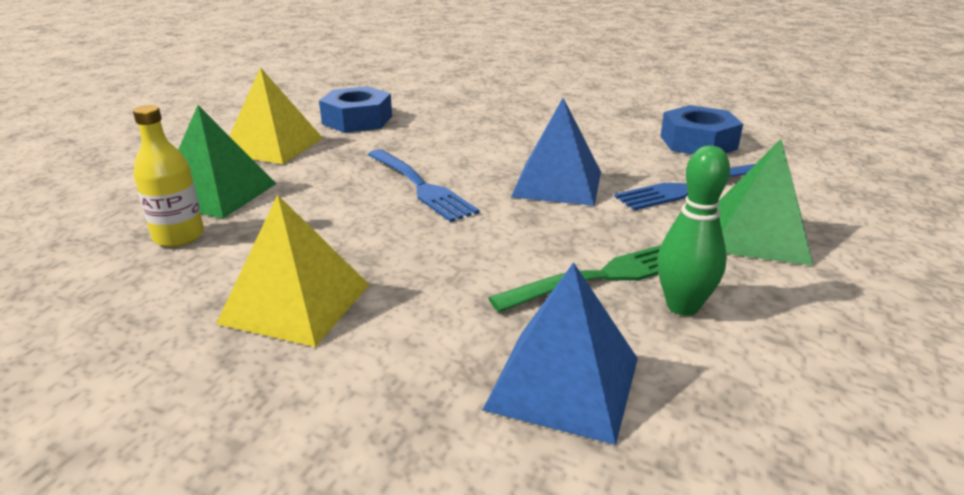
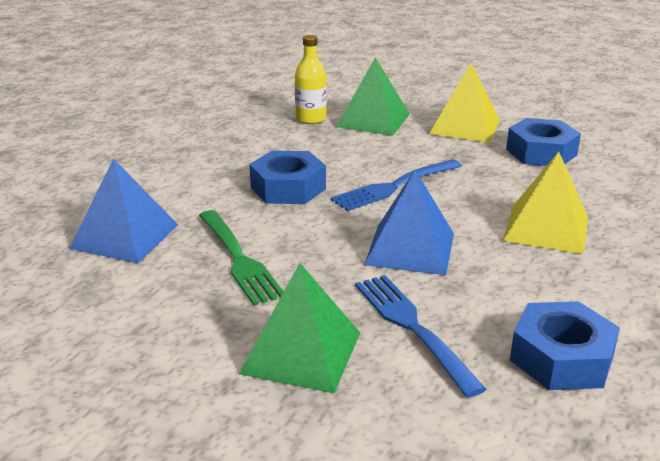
camera: 90 degrees right, 0 degrees up
yellow pyramid [216,194,369,347] -> yellow pyramid moved to [503,152,588,254]
green bowling pin [657,146,730,316] -> none
none -> blue nut [249,150,326,204]

